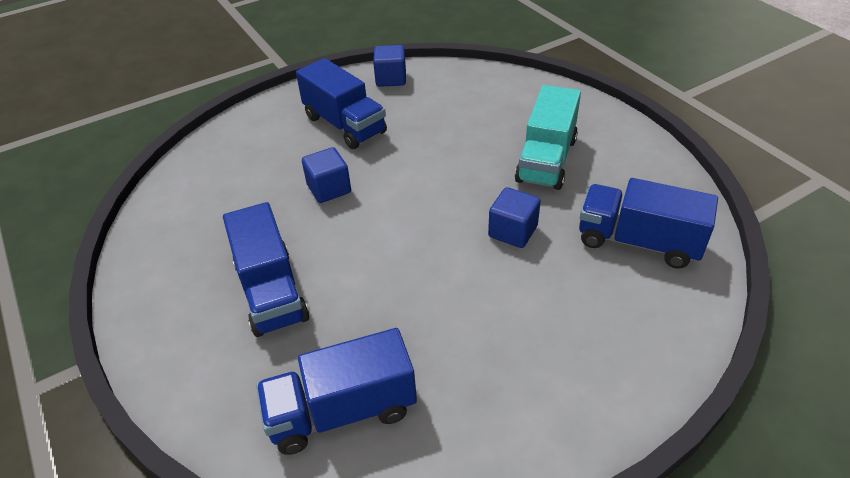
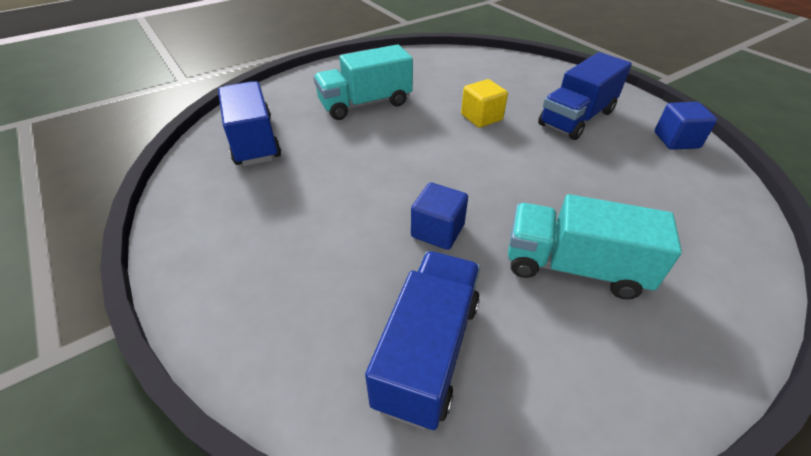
camera: 85 degrees right, 0 degrees up
blue truck [223,202,310,337] -> turquoise truck [314,44,413,120]
blue cube [302,147,351,203] -> yellow cube [461,79,508,128]

